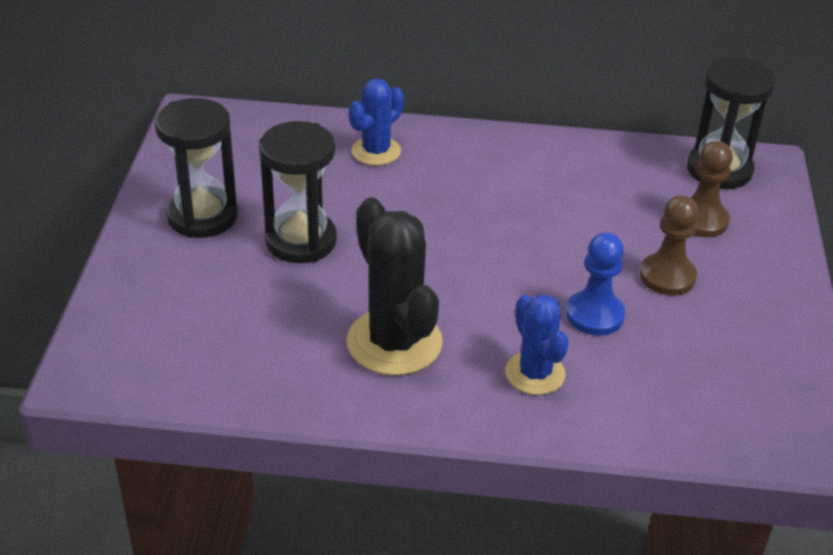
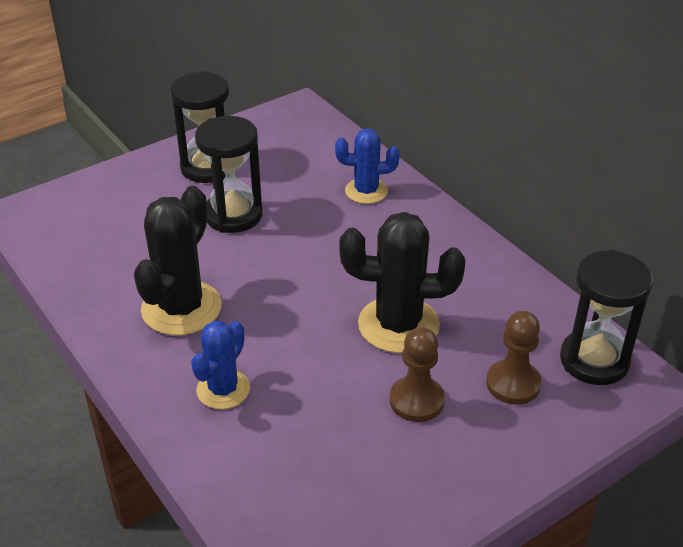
camera: 50 degrees right, 0 degrees up
blue pawn [566,232,625,335] -> none
none -> black cactus [339,212,465,353]

